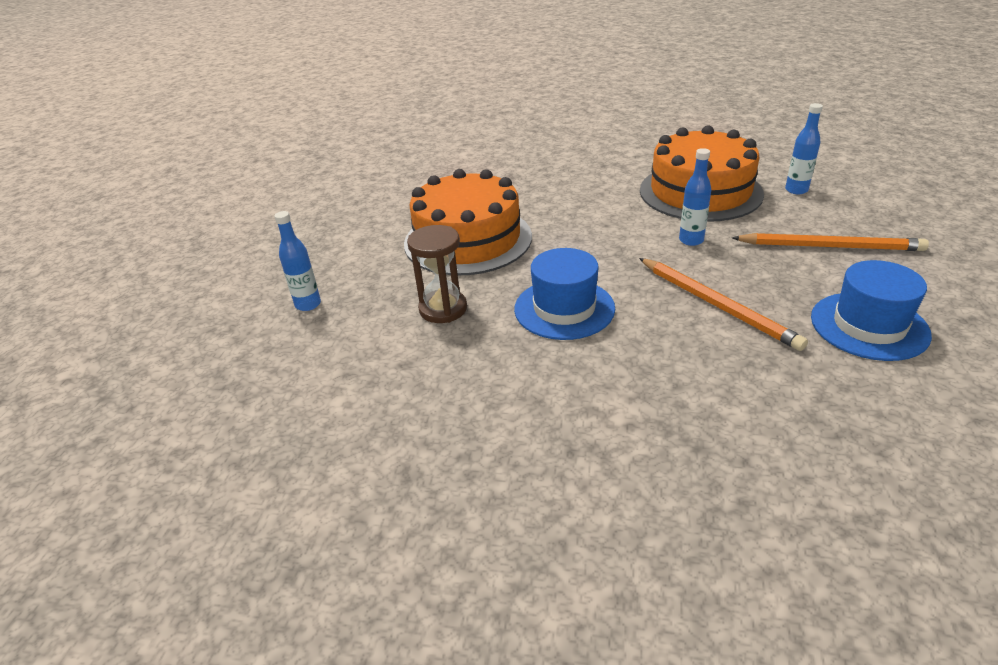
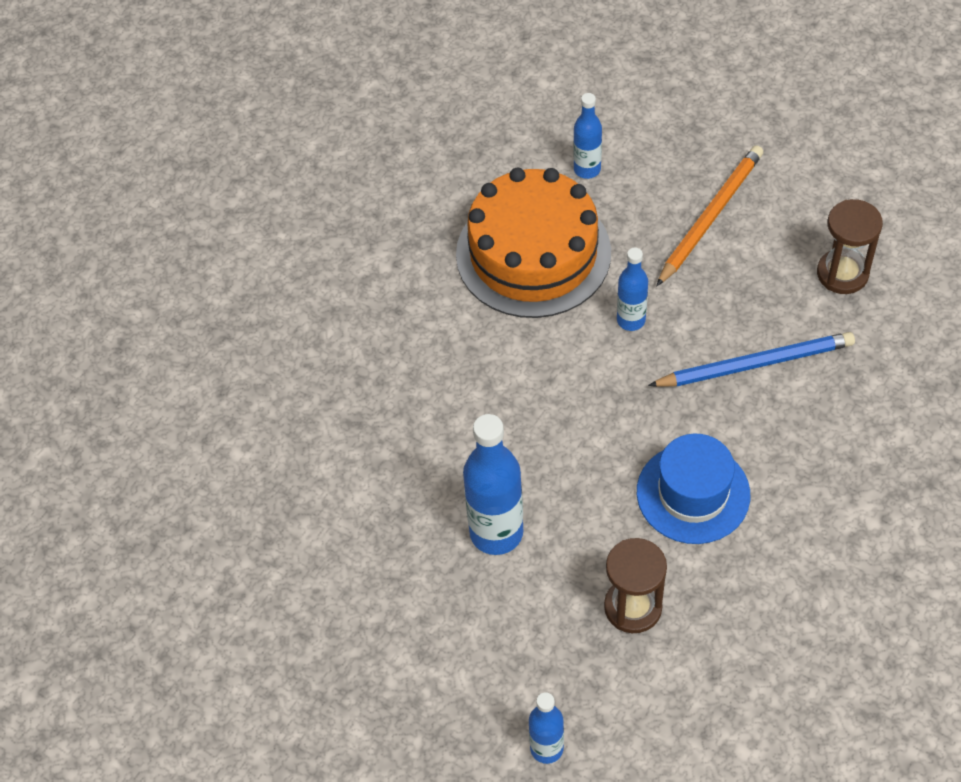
camera: 65 degrees left, 20 degrees up
orange cake [404,169,532,275] -> blue bottle [463,414,523,555]
orange pencil [639,258,808,351] -> blue pencil [648,332,855,387]
blue hat [811,260,932,361] -> brown hourglass [817,199,883,294]

